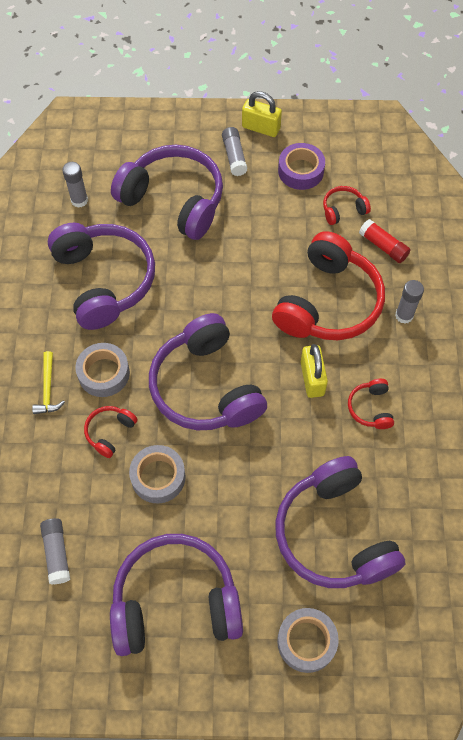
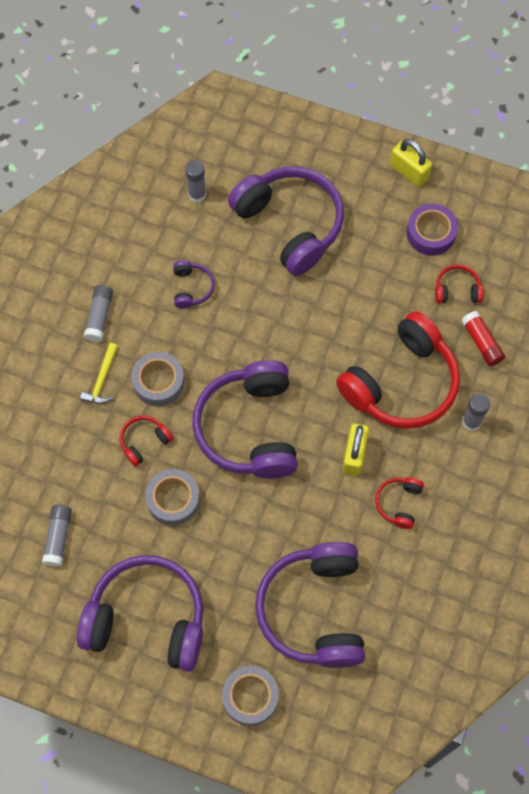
camera: 20 degrees right, 5 degrees up
purple headphones [48,223,155,330] -> purple headphones [173,260,215,309], size x0.43
grey glue stick [222,127,248,176] -> grey glue stick moved to [84,285,113,342]

